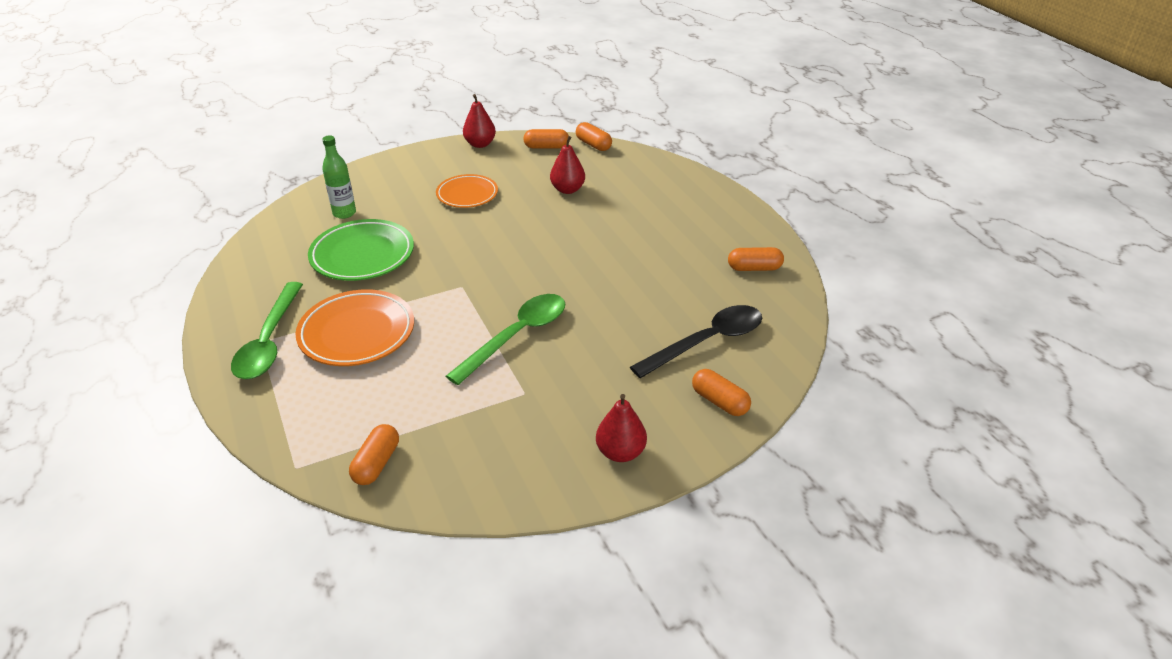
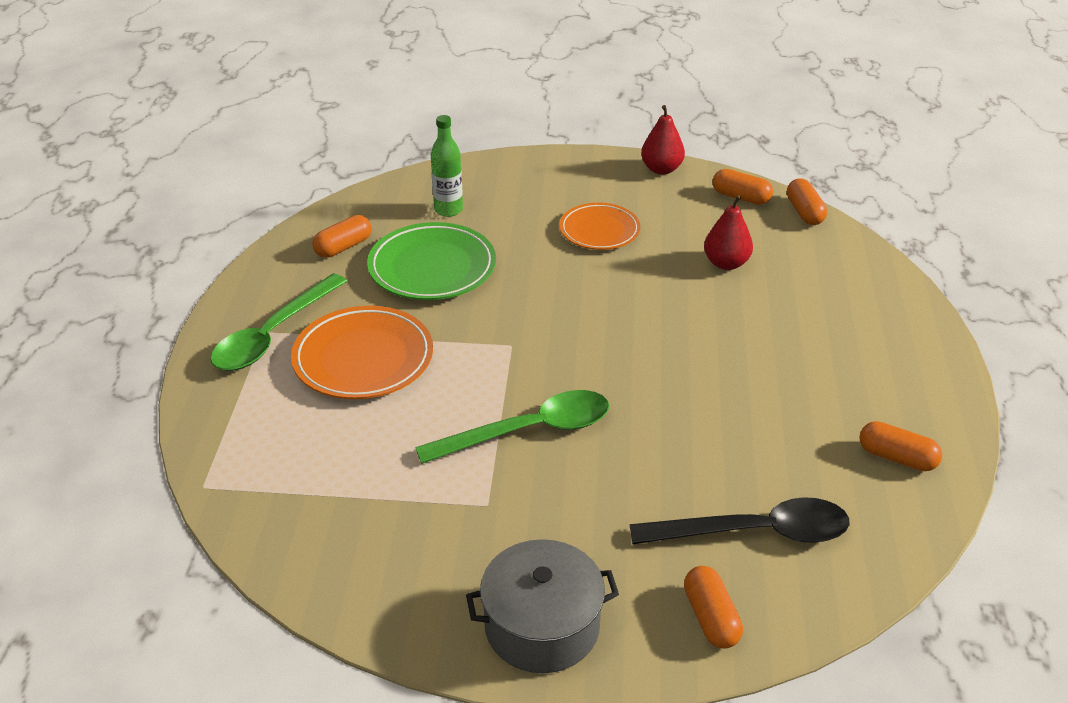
camera: 30 degrees right, 0 degrees up
orange capsule [349,424,399,485] -> orange capsule moved to [312,215,372,258]
red pear [596,394,647,462] -> grey pot [466,539,619,673]

